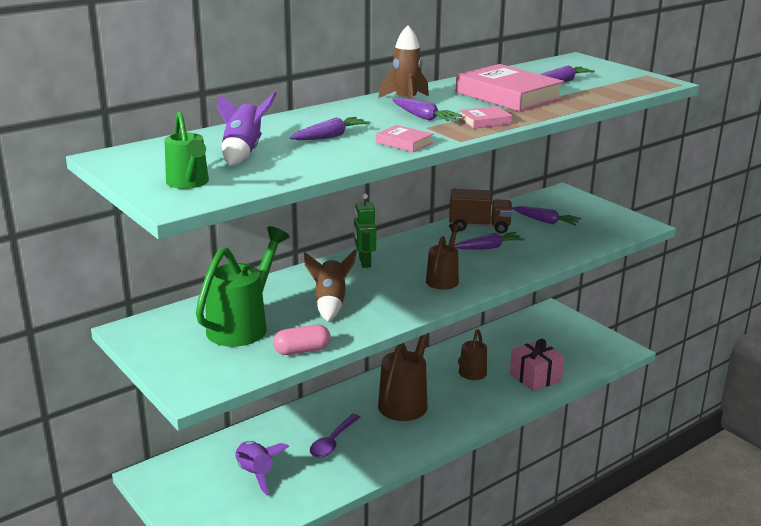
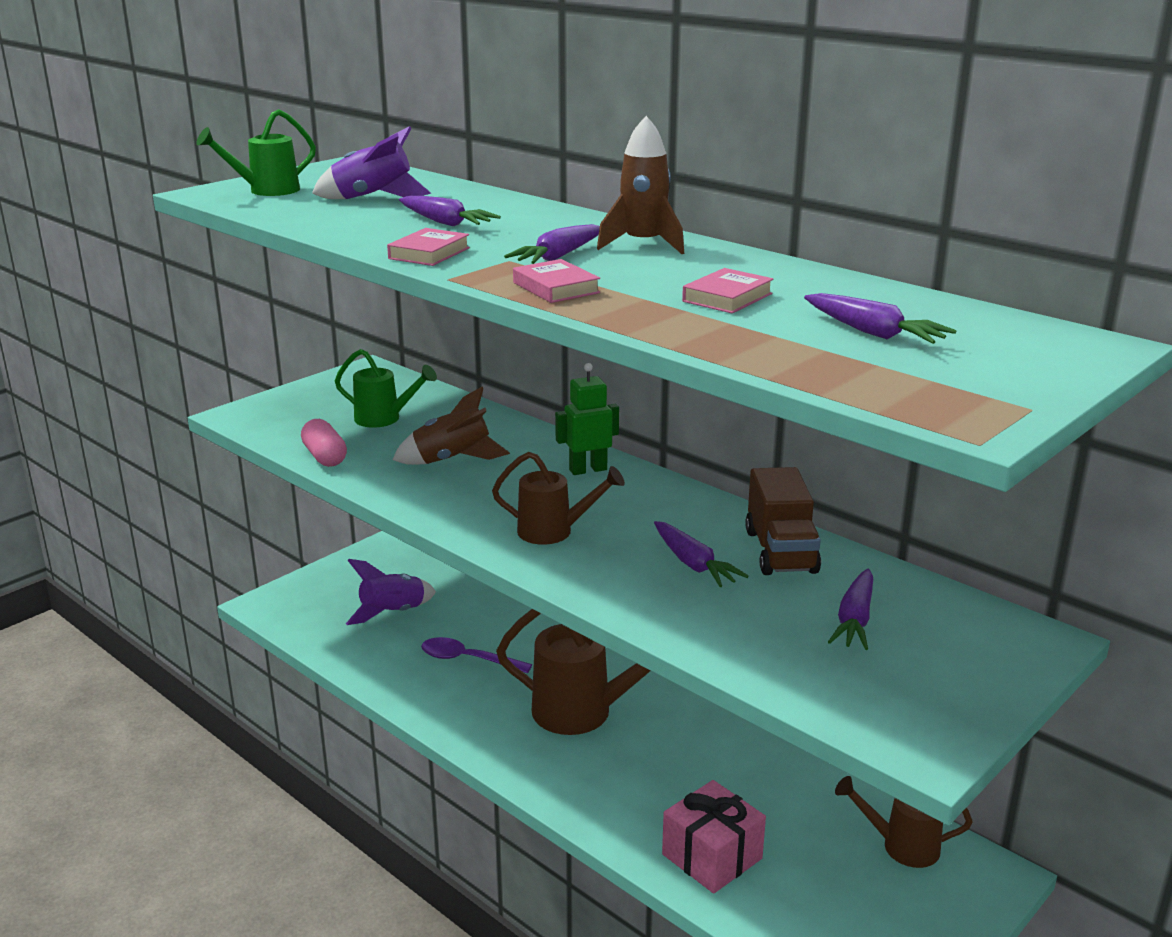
camera: 80 degrees right, 0 degrees up
green watering can [196,226,290,347] -> green watering can [335,349,437,428], size x0.60
pink book [456,64,564,111] -> pink book [682,268,773,314], size x0.46
brown watering can [458,329,487,380] -> brown watering can moved to [835,776,973,868]

